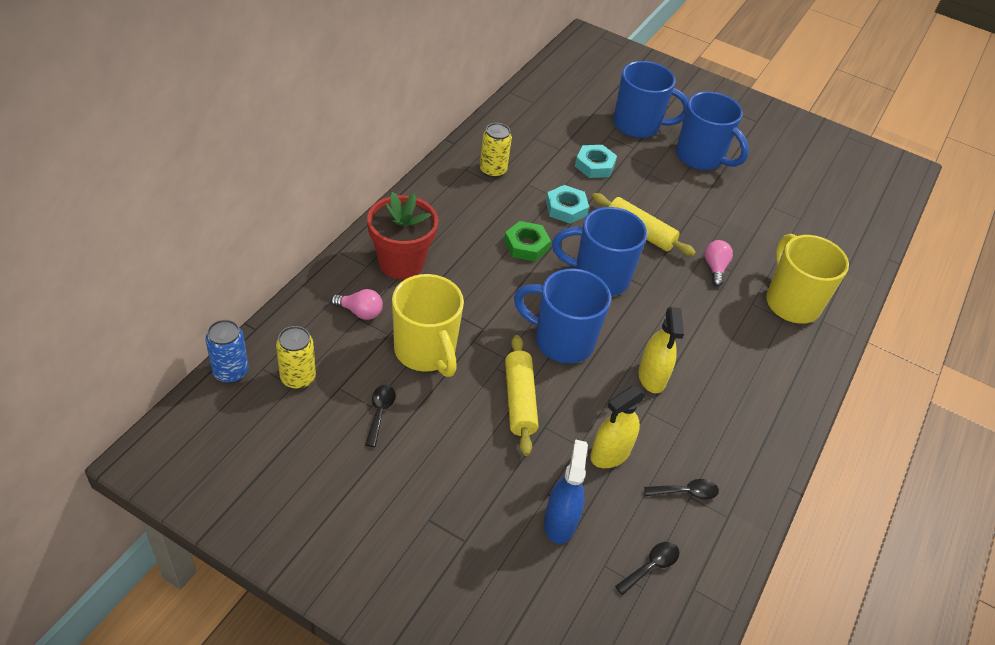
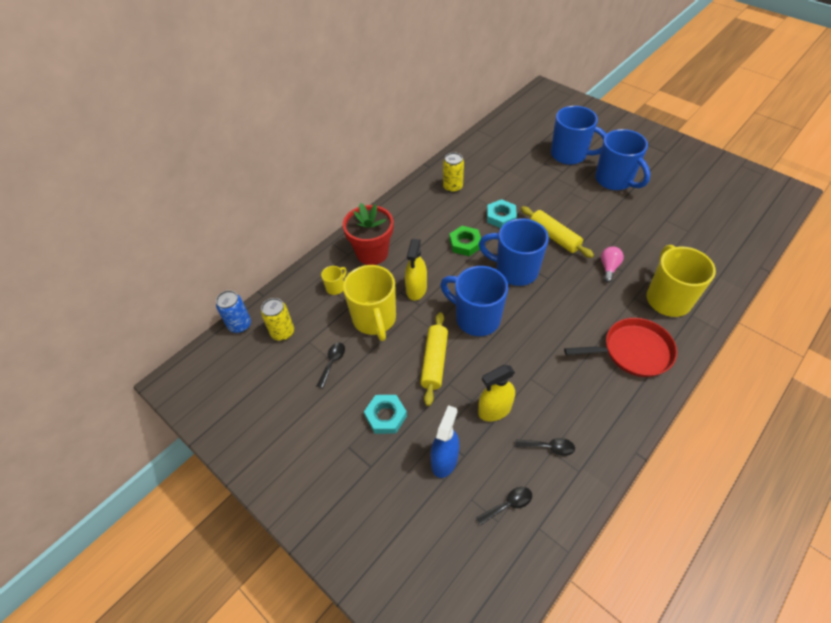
camera: 20 degrees right, 5 degrees up
pink light bulb [331,289,383,320] -> yellow mug [321,266,347,295]
turquoise nut [575,145,617,178] -> turquoise nut moved to [364,395,407,434]
yellow spray bottle [639,307,684,393] -> yellow spray bottle moved to [405,239,427,301]
none -> red pan [564,318,677,377]

